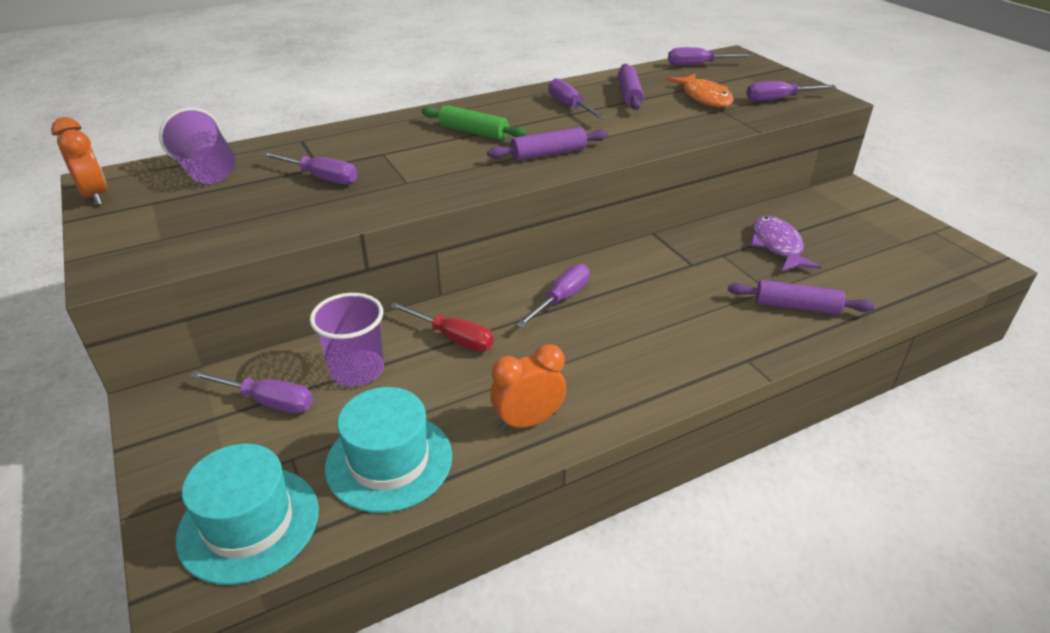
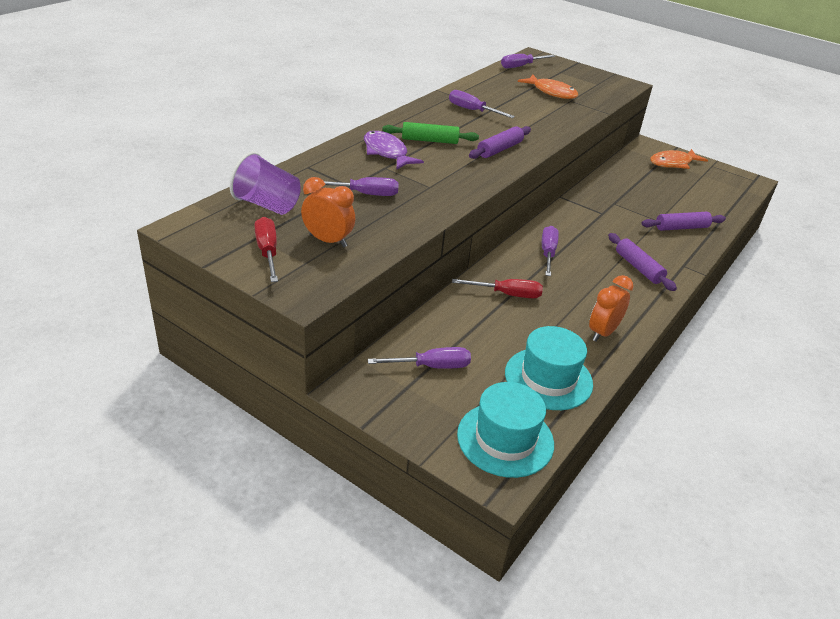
camera: 30 degrees left, 0 degrees up
orange clock [51,117,107,205] -> orange clock moved to [301,177,355,247]
purple cup [310,293,384,386] -> none
purple rolling pin [618,64,644,110] -> purple rolling pin moved to [608,233,677,291]
purple screwdriver [746,81,836,101] -> none
purple fish [751,216,821,272] -> purple fish moved to [364,131,424,170]
none -> red screwdriver [254,217,278,282]
none -> orange fish [650,149,708,169]

